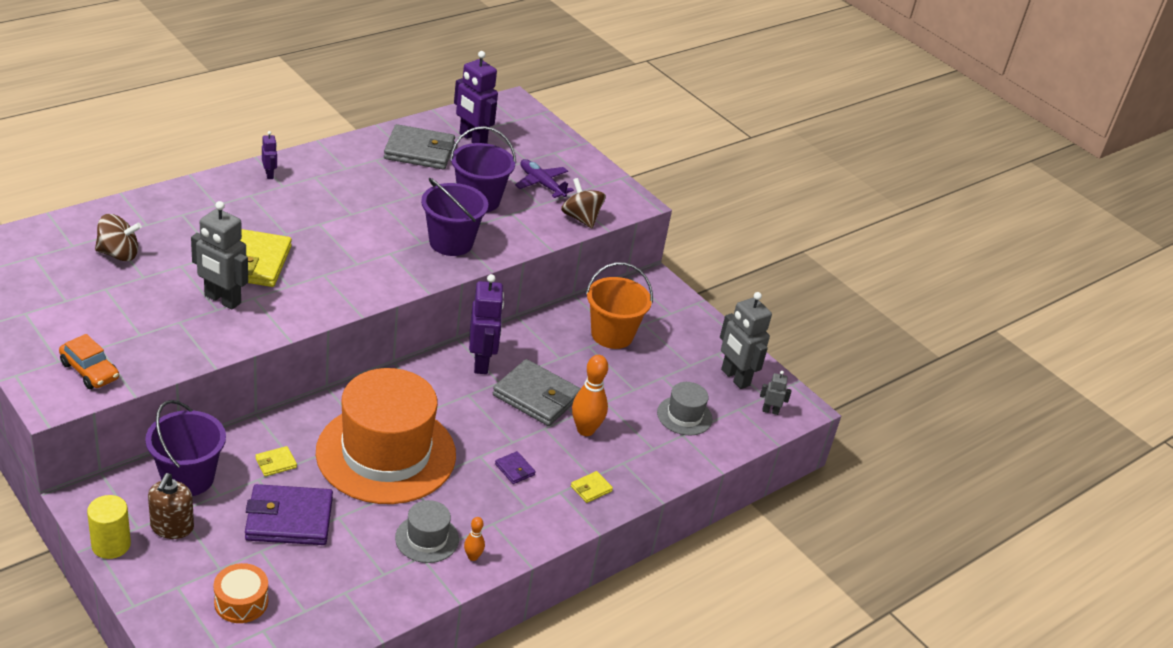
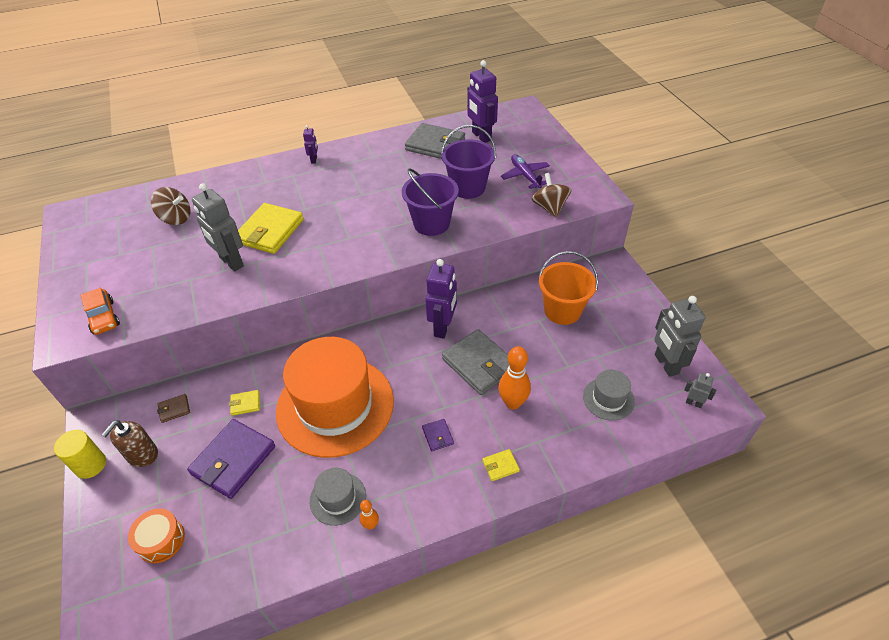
camera: 25 degrees right, 10 degrees up
purple bucket [145,400,226,496] -> brown wallet [157,394,190,423]
purple wallet [245,484,333,545] -> purple wallet turned 75 degrees counterclockwise [187,419,275,499]

